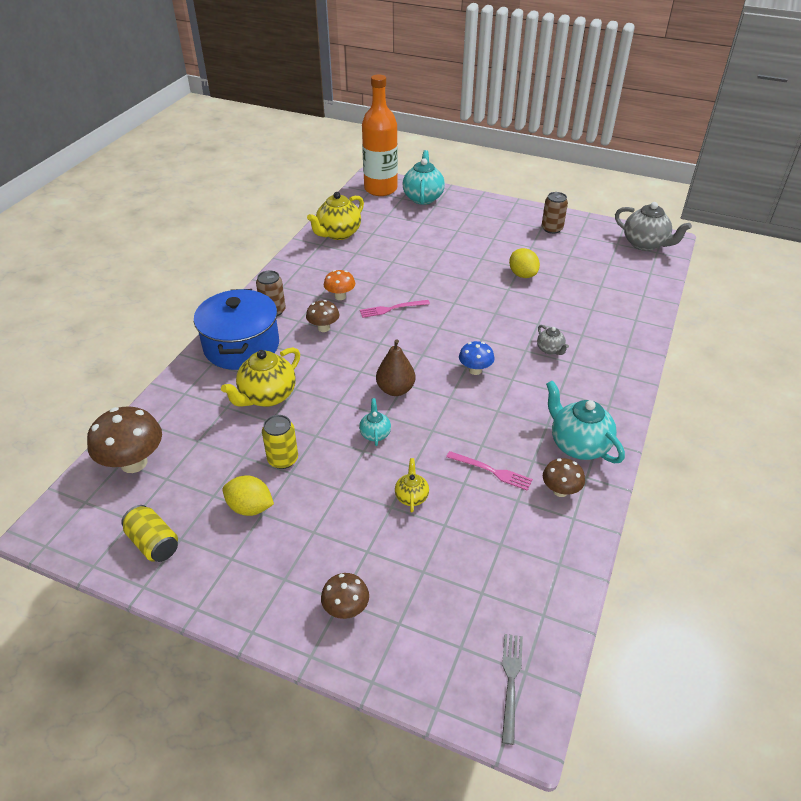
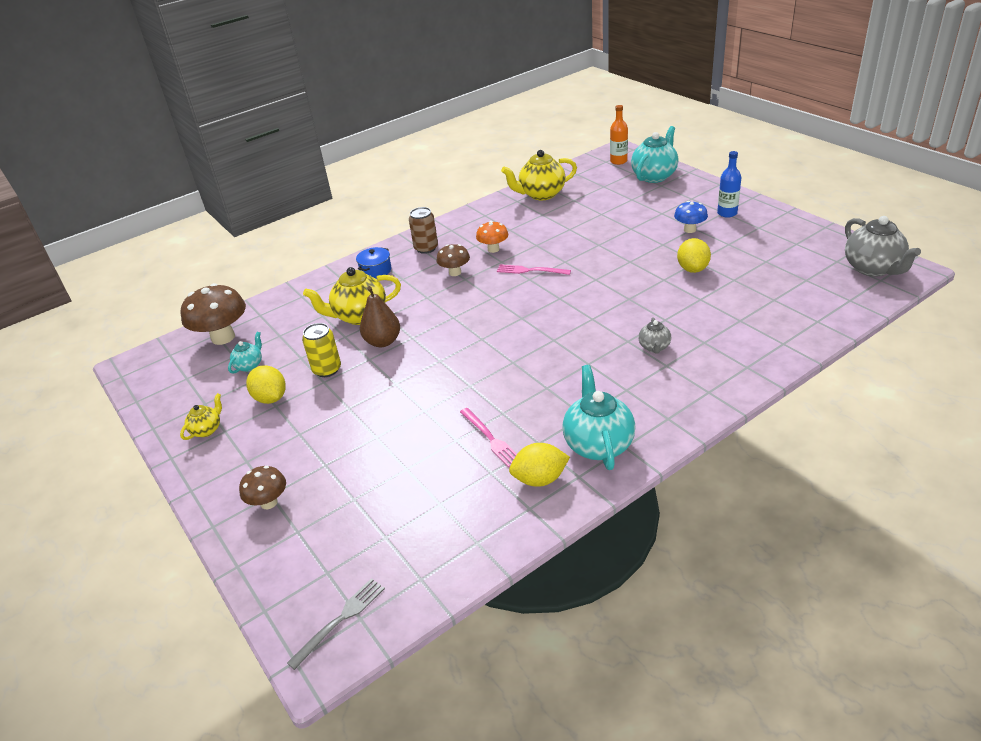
camera: 35 degrees right, 5 degrees down
yellow can [121,505,178,562] -> none
blue pot [194,289,279,370] -> blue pot [356,247,392,279], size x0.44
turquoise teapot [359,398,391,446] -> turquoise teapot moved to [228,332,262,374]
orange bottle [362,74,398,196] -> orange bottle [610,105,628,165], size x0.48
brown pear [376,339,416,396] -> brown pear moved to [360,286,400,347]
yellow teapot [395,458,429,513] -> yellow teapot moved to [180,393,222,440]
blue mushroom [459,341,494,375] -> blue mushroom moved to [674,201,708,233]
brown can [542,192,568,234] -> none
brown mushroom [543,458,585,497] -> yellow lemon [509,443,570,487]
none -> blue bottle [717,151,742,218]

